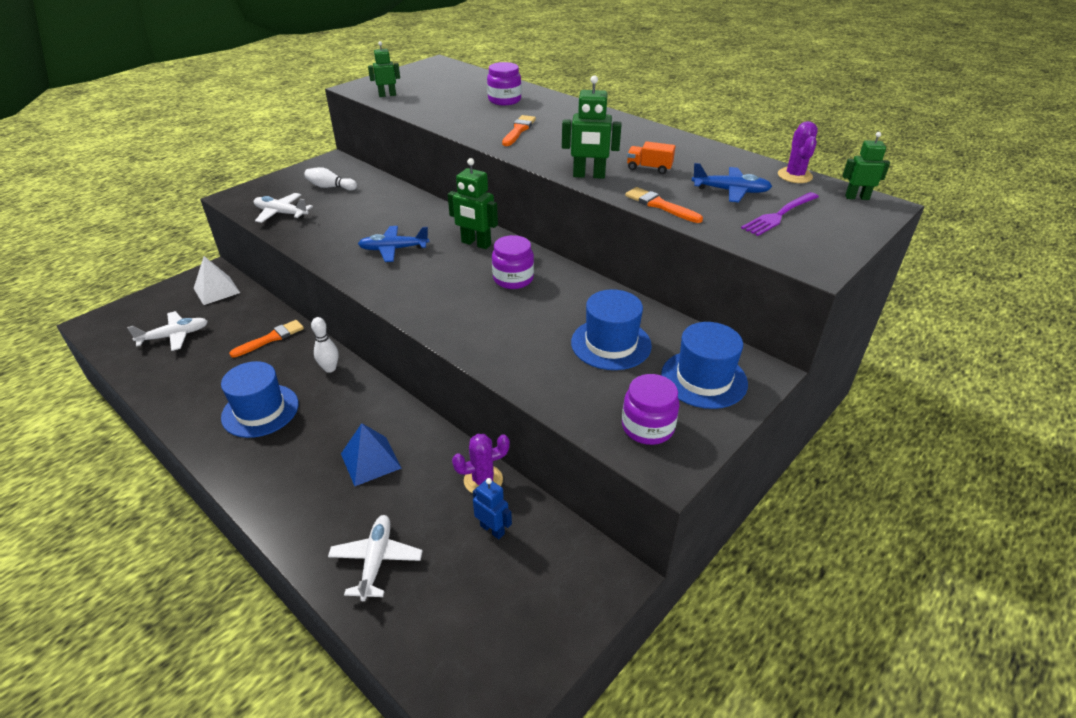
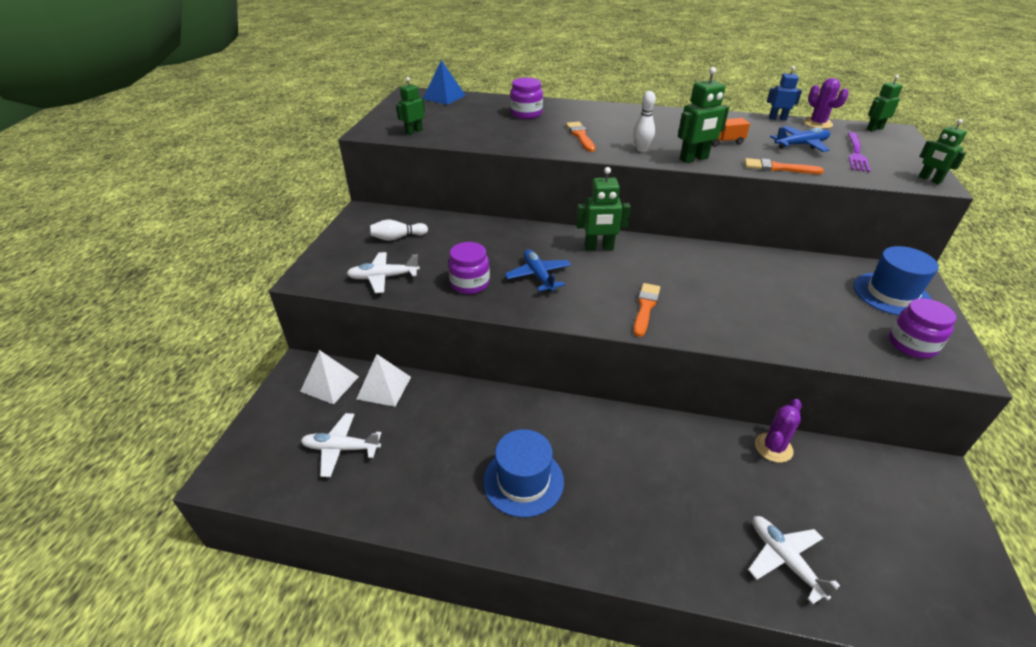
camera: 30 degrees left, 0 degrees up
white plane [127,311,208,351] -> white plane turned 120 degrees counterclockwise [301,413,381,477]
orange brush [229,320,304,358] -> orange brush moved to [634,283,660,337]
white bowling pin [311,317,339,373] -> white bowling pin moved to [633,91,656,152]
blue pyramid [341,423,401,486] -> blue pyramid moved to [423,60,466,105]
blue plane [358,226,429,262] -> blue plane turned 105 degrees clockwise [505,249,571,292]
blue robot [473,478,512,539] -> blue robot moved to [767,66,802,120]
purple jar [492,235,534,289] -> purple jar moved to [448,242,490,294]
blue hat [571,289,652,370] -> none
none -> white pyramid [357,354,411,407]
none -> green robot [919,119,967,184]

